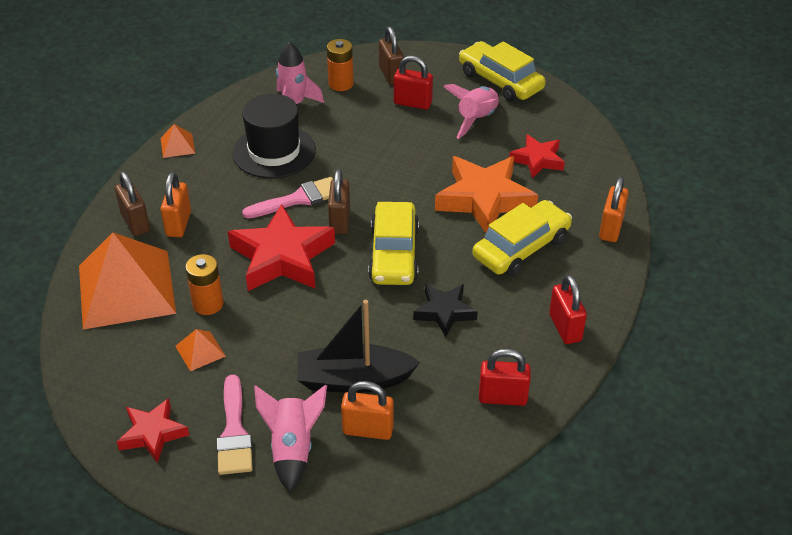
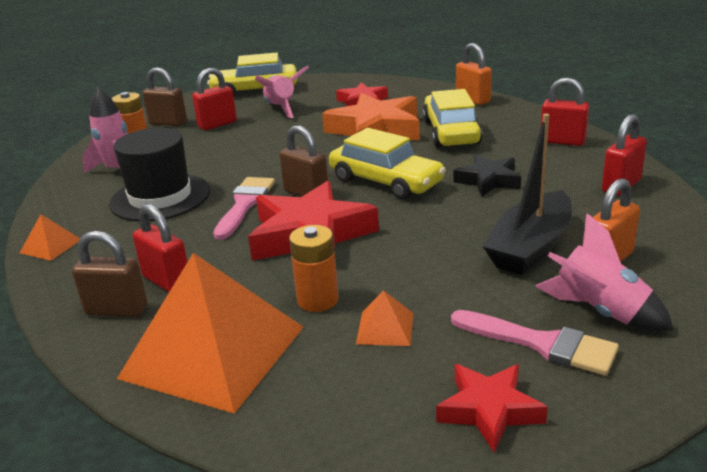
camera: 50 degrees left, 15 degrees down
orange padlock [160,172,191,237] -> red padlock [133,204,188,292]

